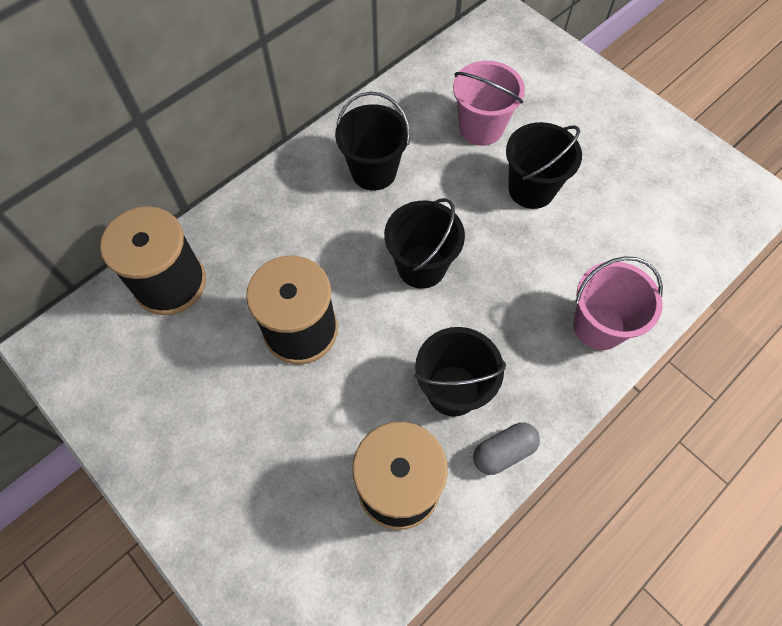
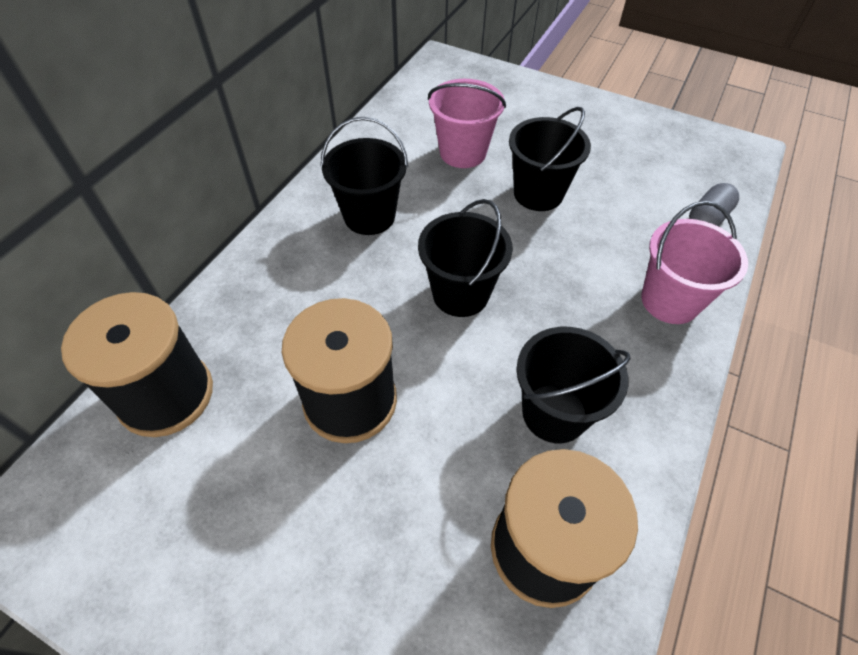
camera: 20 degrees left, 10 degrees down
grey capsule [473,422,540,475] -> grey capsule moved to [689,183,739,227]

